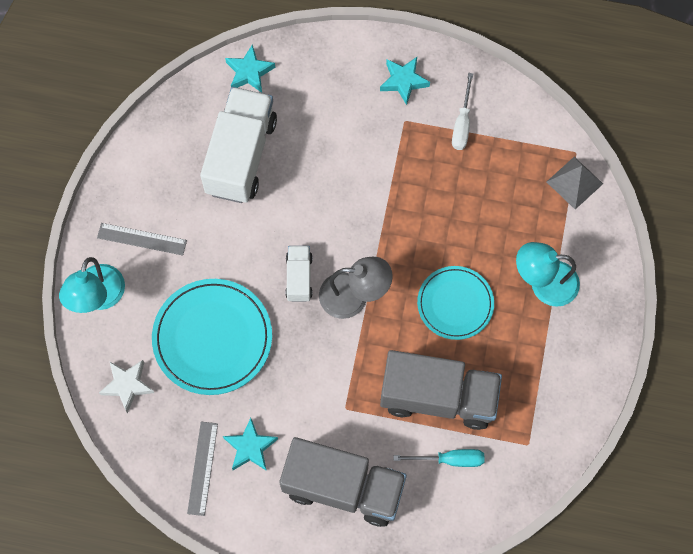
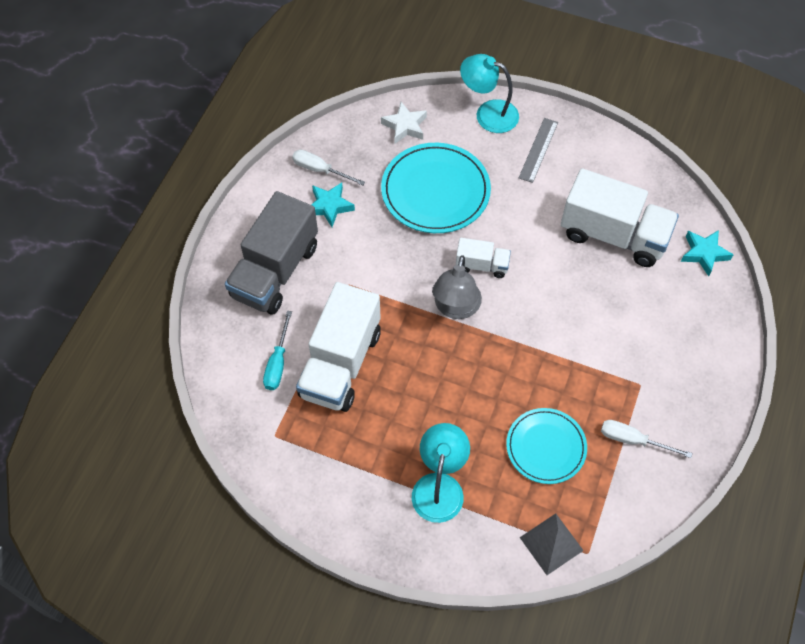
camera: 100 degrees right, 10 degrees down
grey ruler [187,422,218,516] -> white screwdriver [292,150,365,185]
turquoise star [380,57,430,105] -> none
grey truck [380,350,502,430] -> white truck [296,282,381,412]
turquoise plate [417,266,494,340] -> turquoise plate moved to [506,408,587,484]

